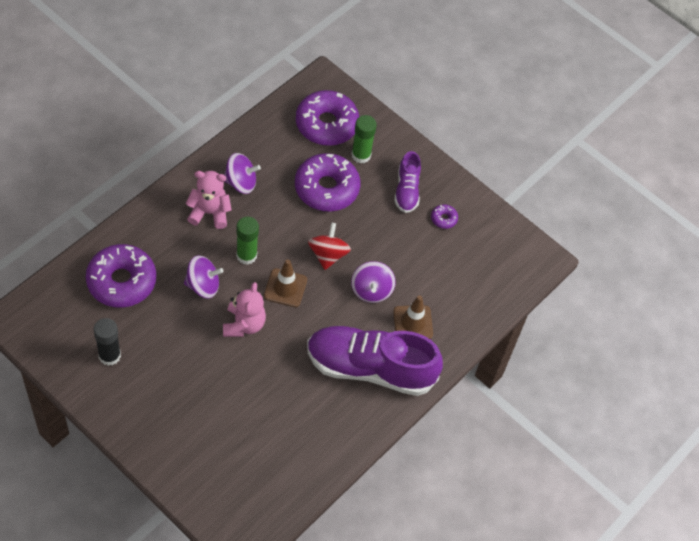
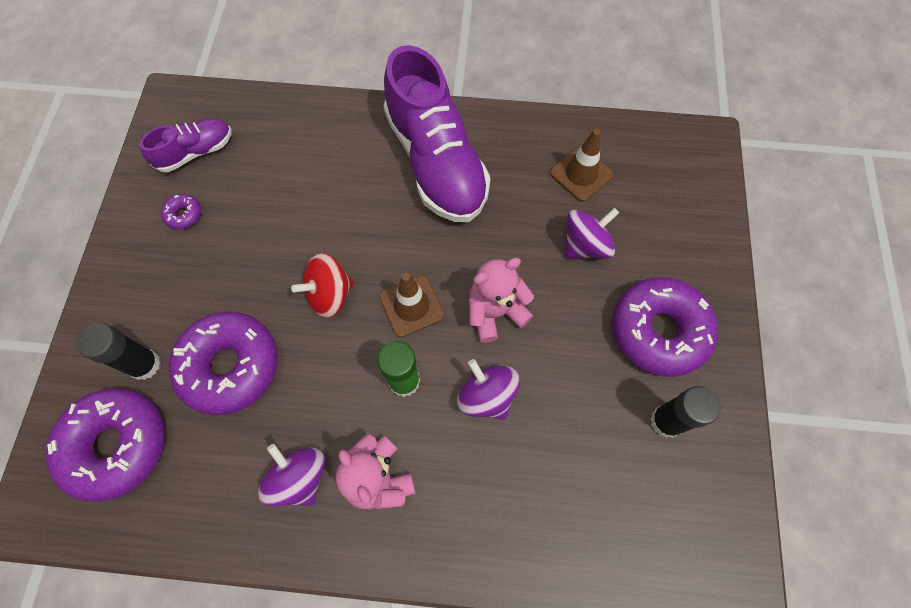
camera: 120 degrees left, 10 degrees up
purple donut [86,244,156,308] -> purple donut moved to [612,277,718,377]
green glue stick [351,115,377,163] -> black glue stick [76,323,161,380]
purple spinning top [351,261,395,303] -> purple spinning top moved to [565,208,619,259]
brown traffic cone [393,295,433,339] -> brown traffic cone moved to [550,128,614,202]
purple shoe [394,151,421,213] -> purple shoe moved to [139,119,232,172]

